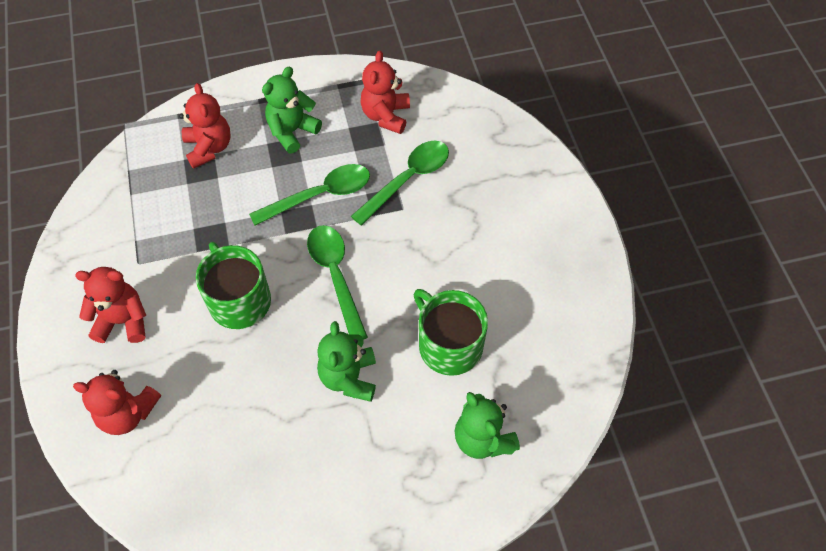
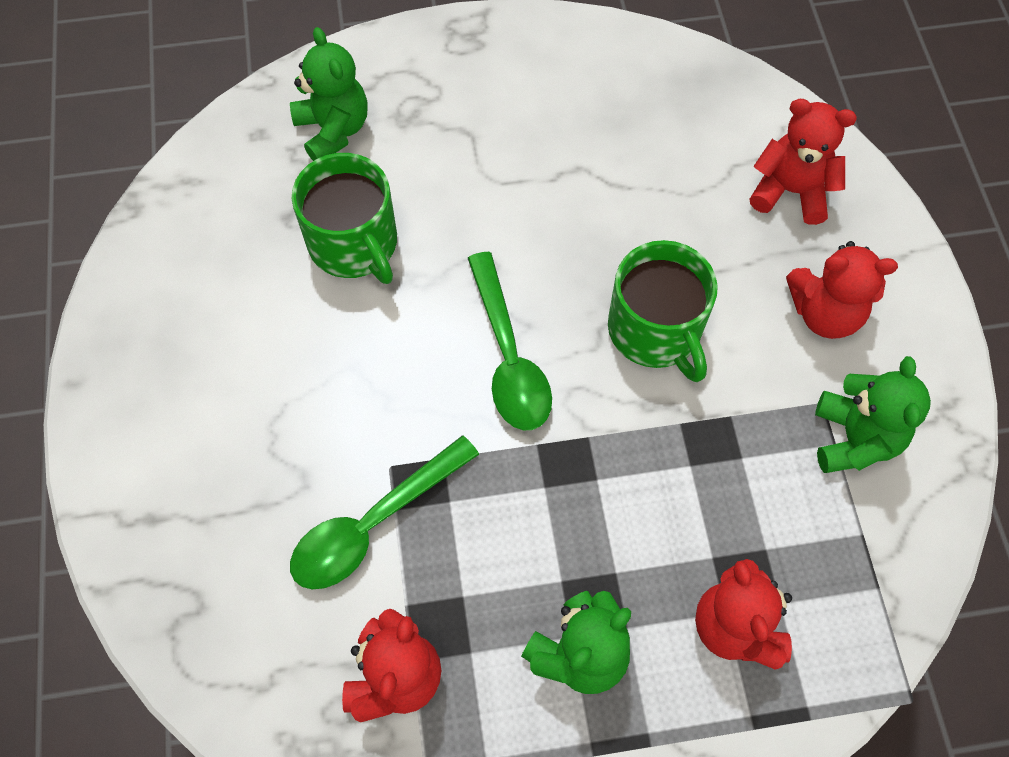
camera: 175 degrees left, 5 degrees up
green spoon [249,164,370,226] -> none
green teddy bear [317,321,376,402] -> green teddy bear moved to [815,356,931,473]

